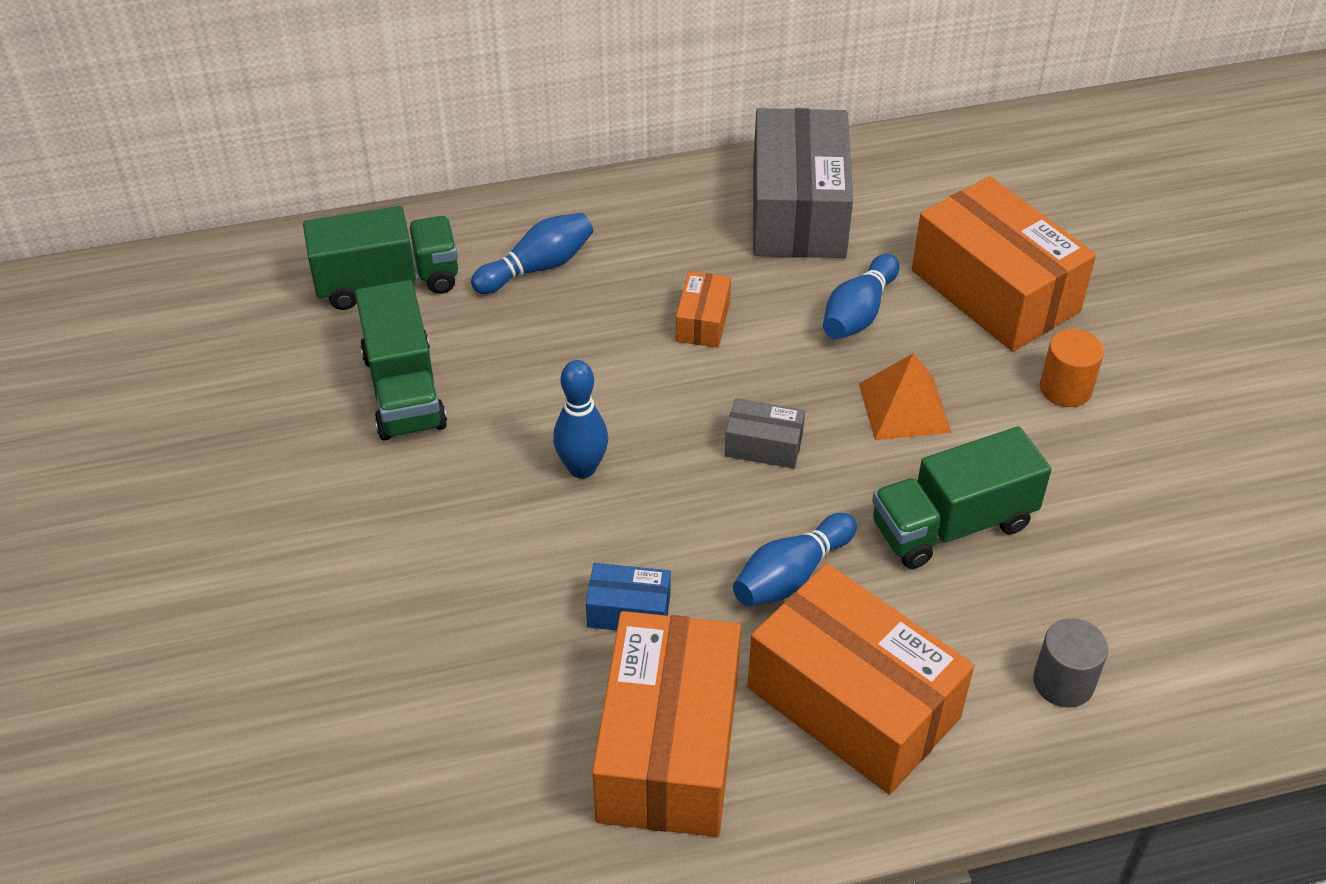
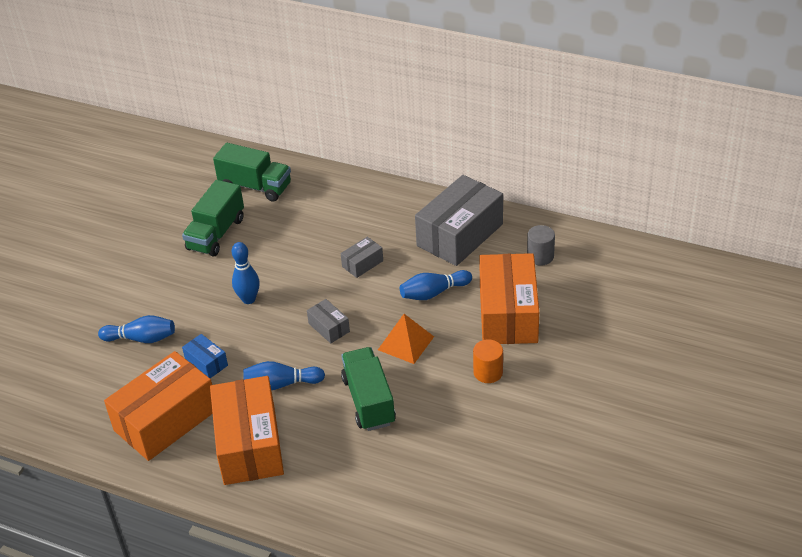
camera: 40 degrees right, 5 degrees down
blue bowling pin [471,213,593,294] -> blue bowling pin moved to [98,315,175,343]
orange box [676,271,731,347] -> grey box [341,237,383,278]
green truck [872,426,1051,569] -> green truck turned 60 degrees clockwise [341,347,396,431]
grey cylinder [1033,618,1108,708] -> grey cylinder moved to [527,225,555,265]

